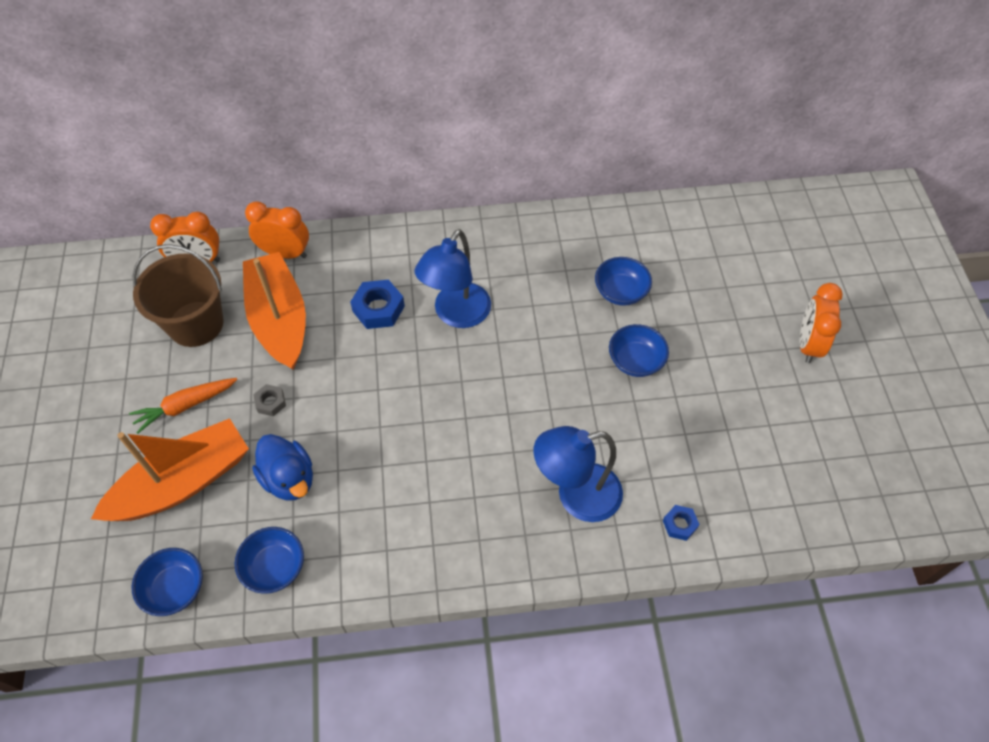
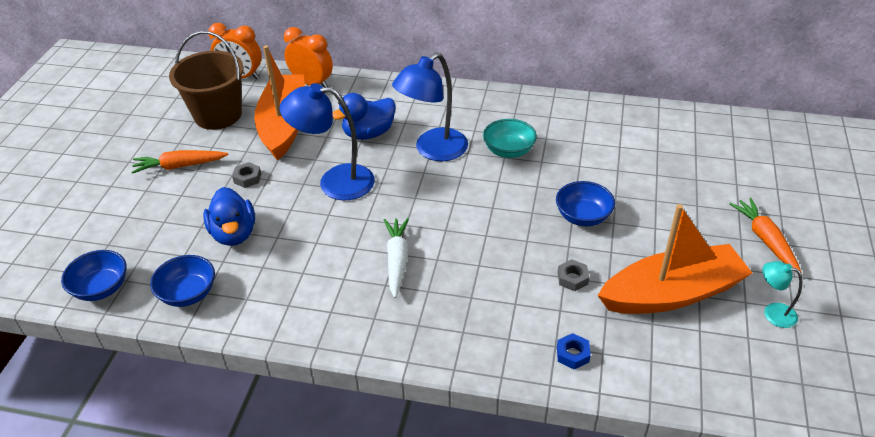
camera: 20 degrees right, 15 degrees down
orange boat [91,418,249,521] -> orange boat moved to [597,204,752,314]
blue nut [350,280,405,329] -> blue duck [333,93,396,140]
blue lamp [533,426,623,522] -> blue lamp moved to [279,83,375,201]
blue bowl [595,257,652,306] -> none
orange clock [800,283,843,363] -> orange carrot [729,198,802,273]
none -> white carrot [384,218,409,298]
none -> turquoise bowl [483,119,537,158]
none -> grey nut [558,259,589,291]
none -> turquoise lamp [762,261,802,328]

